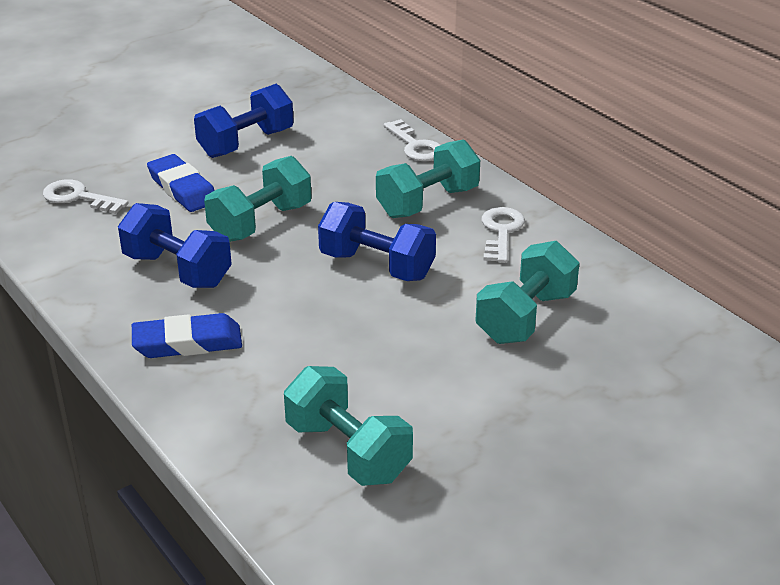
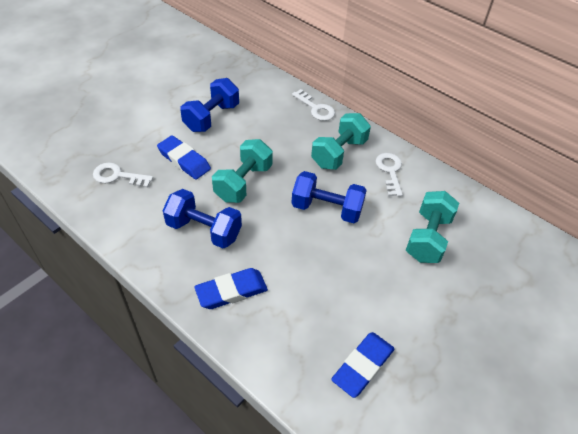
camera: 15 degrees left, 15 degrees up
turquoise dumbbell [284,366,413,486] -> blue eraser [331,332,394,398]

